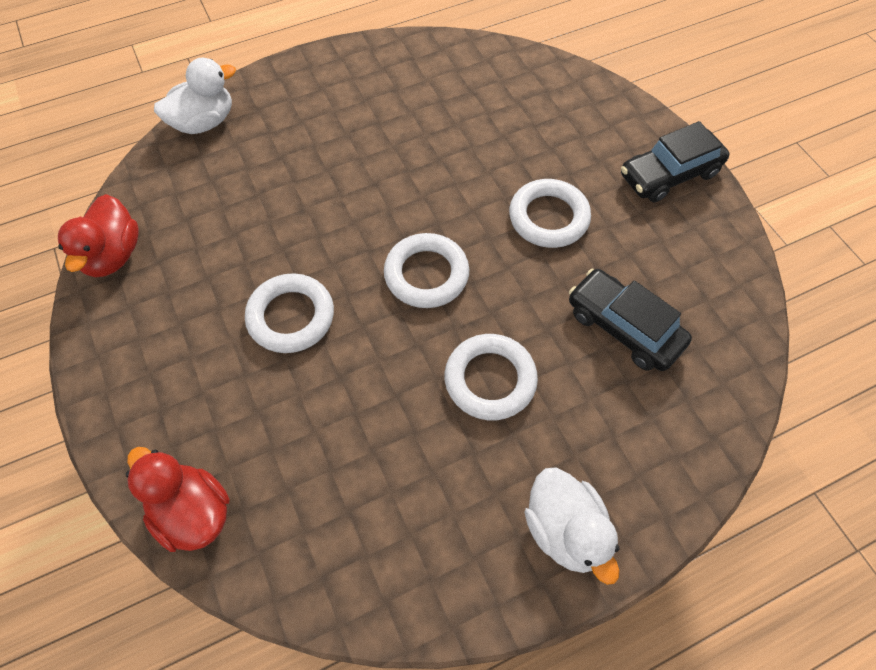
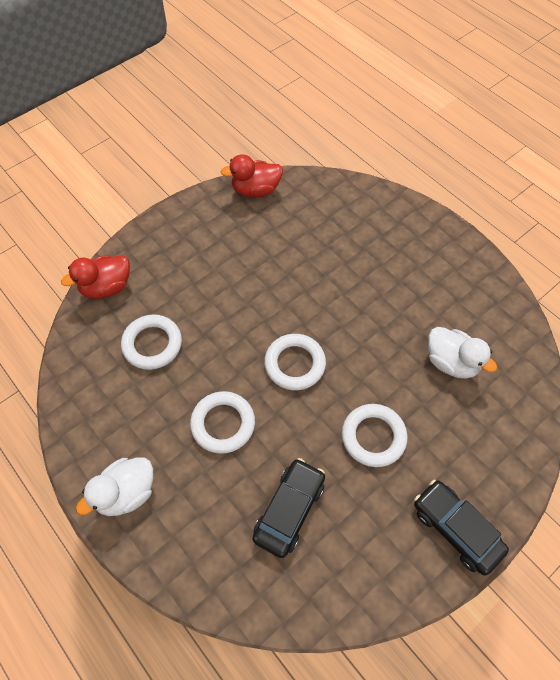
camera: 75 degrees right, 0 degrees up
red duck [126,447,230,552] -> red duck turned 150 degrees counterclockwise [61,255,130,299]
white duck [154,58,236,134] -> white duck moved to [428,327,497,379]
white ring [245,273,334,353] -> white ring moved to [121,315,182,370]

